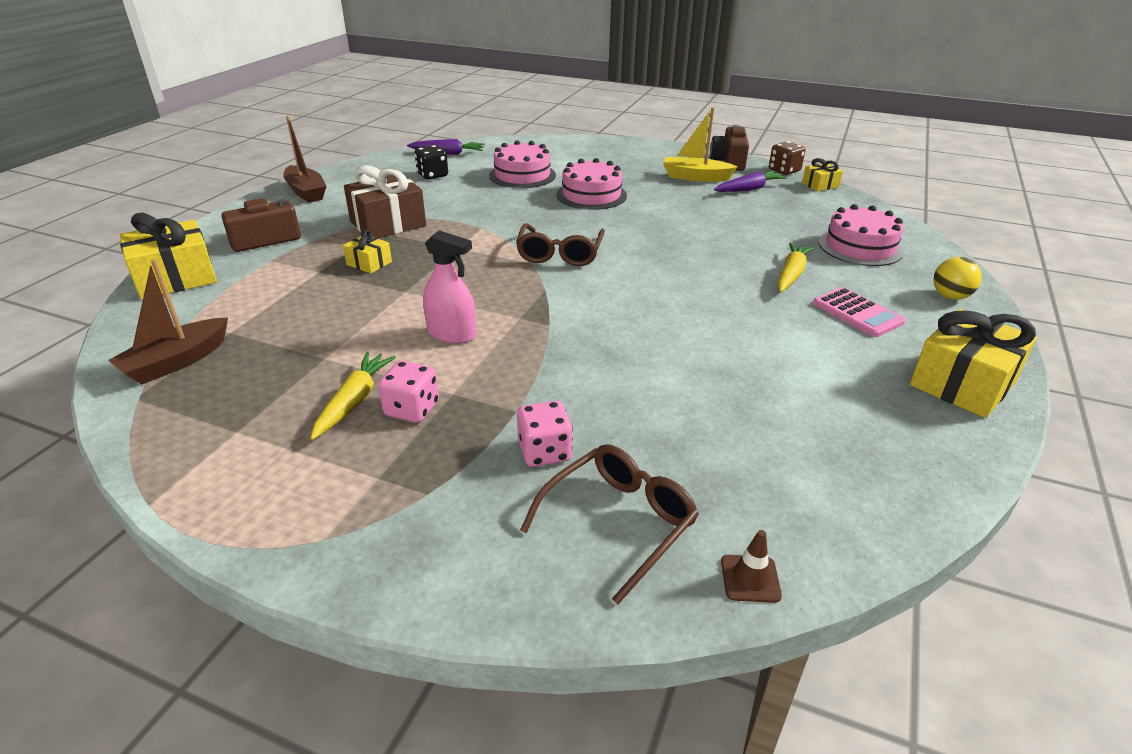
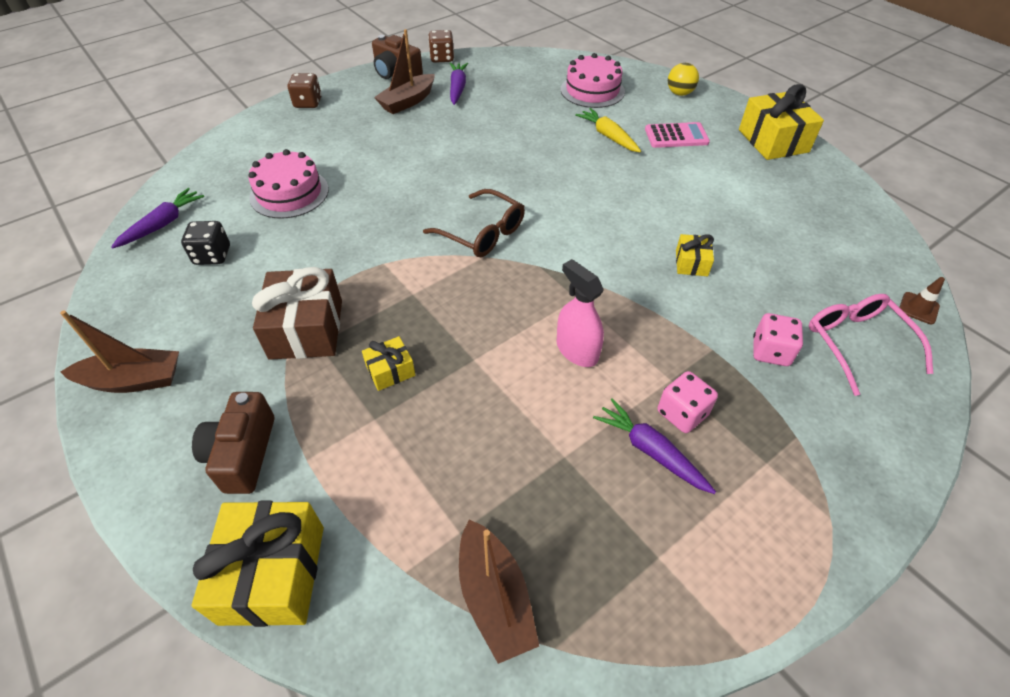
camera: 60 degrees left, 15 degrees up
yellow carrot [310,352,396,440] -> purple carrot [593,398,716,494]
pink spray bottle [423,230,476,344] -> pink spray bottle turned 90 degrees counterclockwise [557,259,604,367]
brown glasses [520,444,699,604] -> pink glasses [808,294,933,396]
pink cake [556,158,627,210] -> none
yellow boat [663,107,737,182] -> brown boat [374,29,435,114]
yellow gift [802,158,843,191] -> yellow gift moved to [676,234,714,276]
none -> brown dice [288,73,322,108]

